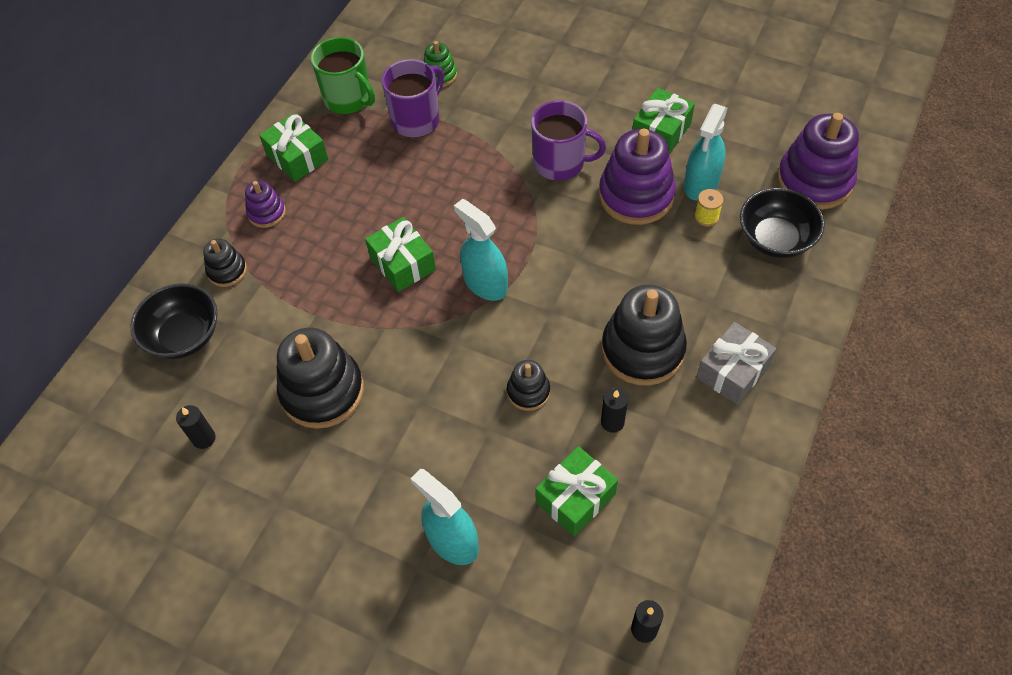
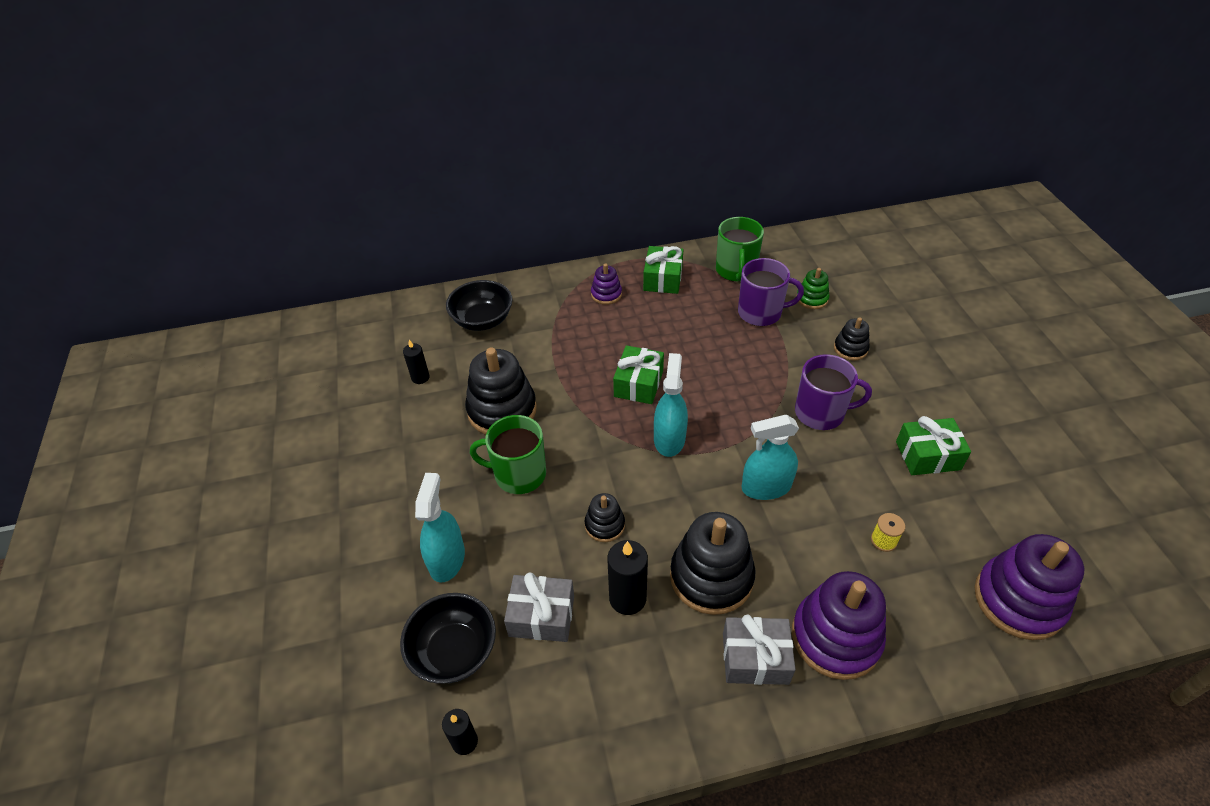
camera: 50 degrees right, 10 degrees down
black stacking toy [203,239,247,287] -> black stacking toy moved to [834,317,870,361]
purple mug [531,100,606,181] -> purple mug turned 60 degrees counterclockwise [795,354,872,430]
green gift [535,446,618,536] -> grey gift [504,573,574,642]
purple stacking toy [599,129,676,225] -> purple stacking toy moved to [792,571,886,680]
black candle [601,388,628,433] -> black candle [607,540,648,615], size x1.62
turquoise spray bottle [684,104,728,201] -> turquoise spray bottle moved to [742,415,799,500]
black bowl [740,188,825,258] -> black bowl moved to [400,593,496,684]
none -> green mug [470,415,546,494]

